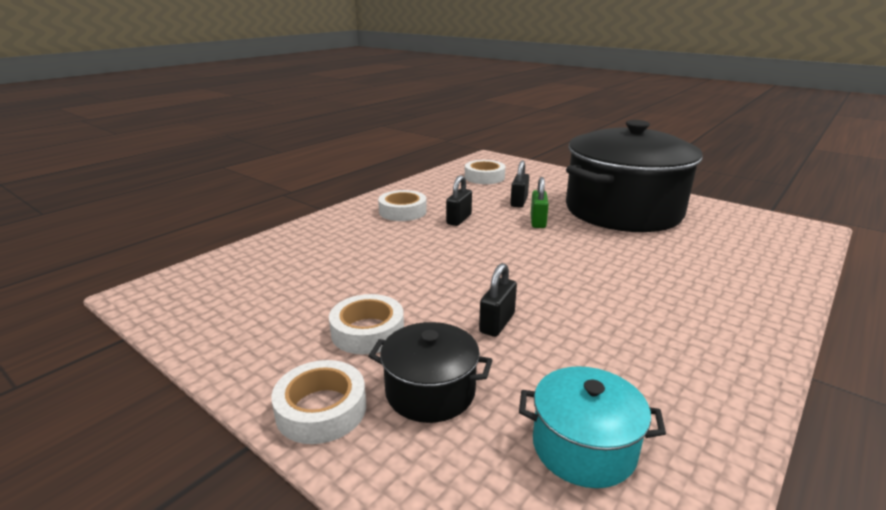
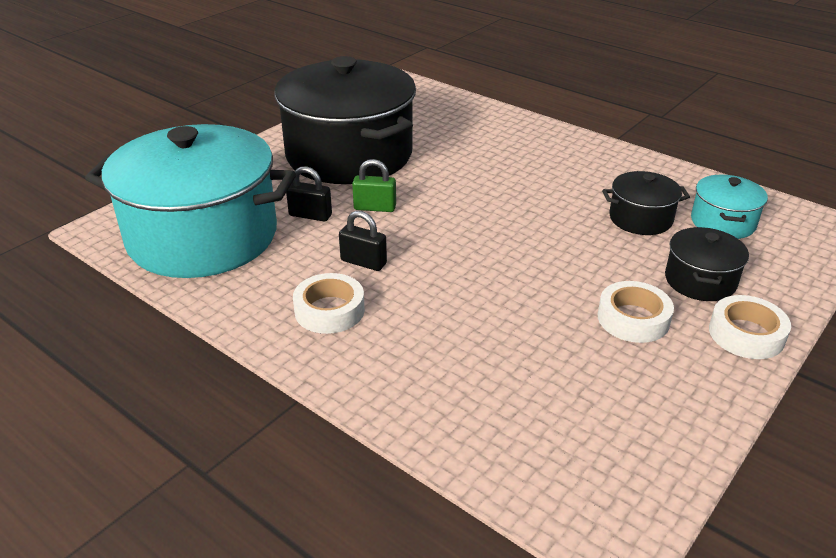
camera: 90 degrees left, 10 degrees up
white tape [465,160,505,184] -> turquoise pot [85,124,296,278]
black padlock [479,263,517,337] -> none
none -> black pot [602,171,690,235]

